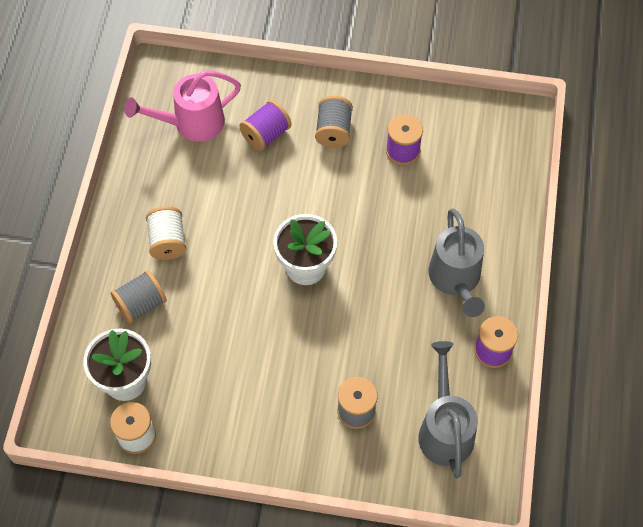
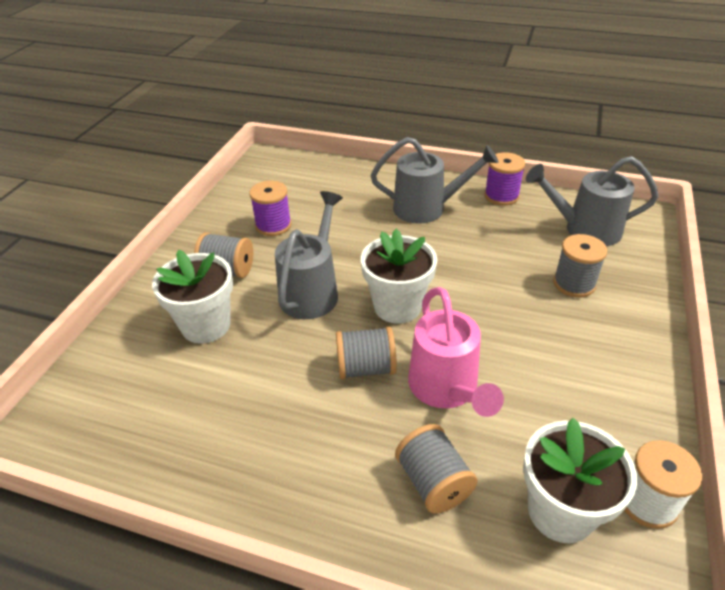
camera: 80 degrees left, 20 degrees down
pink watering can [125,70,241,142] -> pink watering can moved to [408,287,504,417]
white spool [146,206,186,260] -> none
purple spool [239,100,292,151] -> white flower pot [152,250,233,344]
none -> grey watering can [275,191,343,319]
none -> grey spool [336,327,397,379]

